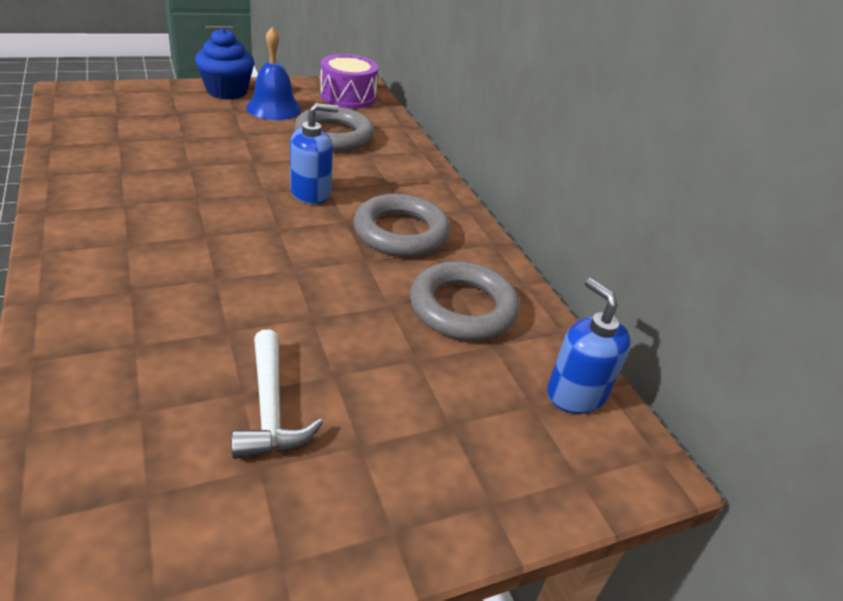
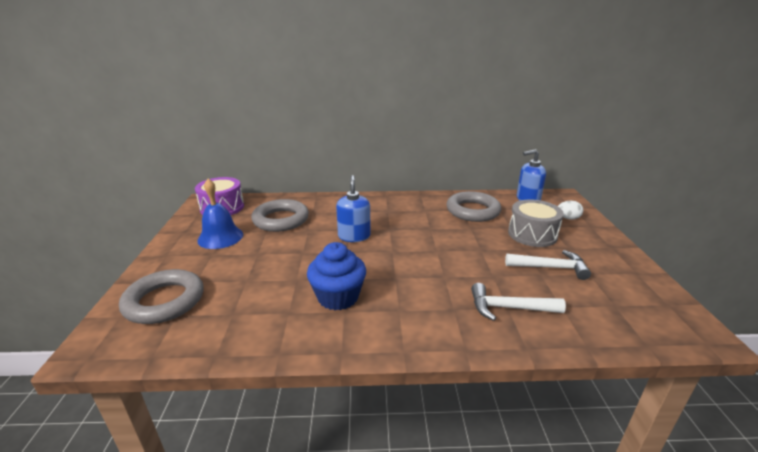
camera: 65 degrees left, 10 degrees down
blue cupcake [195,28,254,99] -> blue cupcake moved to [307,242,366,310]
grey ring [353,194,450,257] -> grey ring moved to [119,269,204,324]
none -> white hammer [471,283,566,321]
none -> grey drum [508,199,564,247]
none -> white egg [558,201,583,220]

